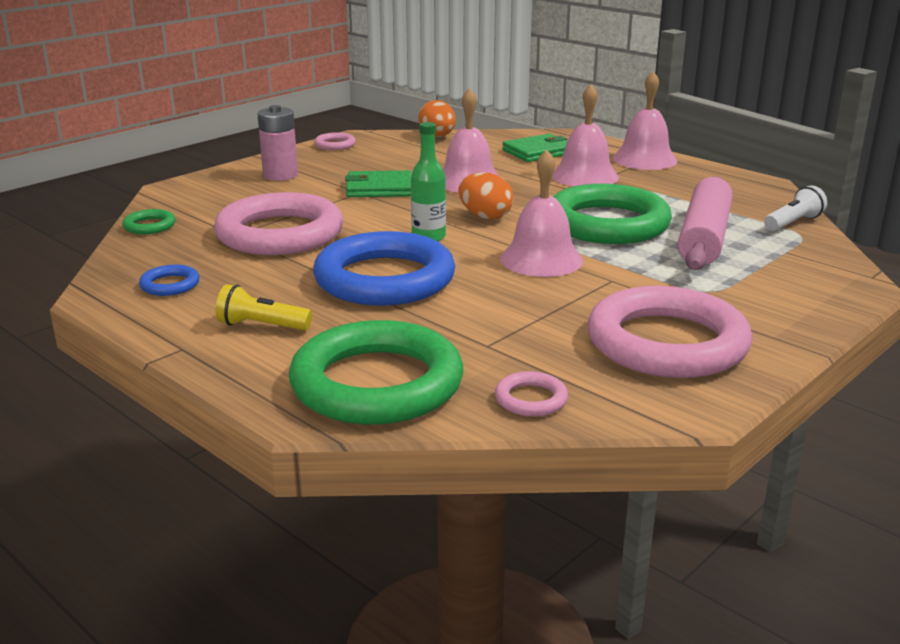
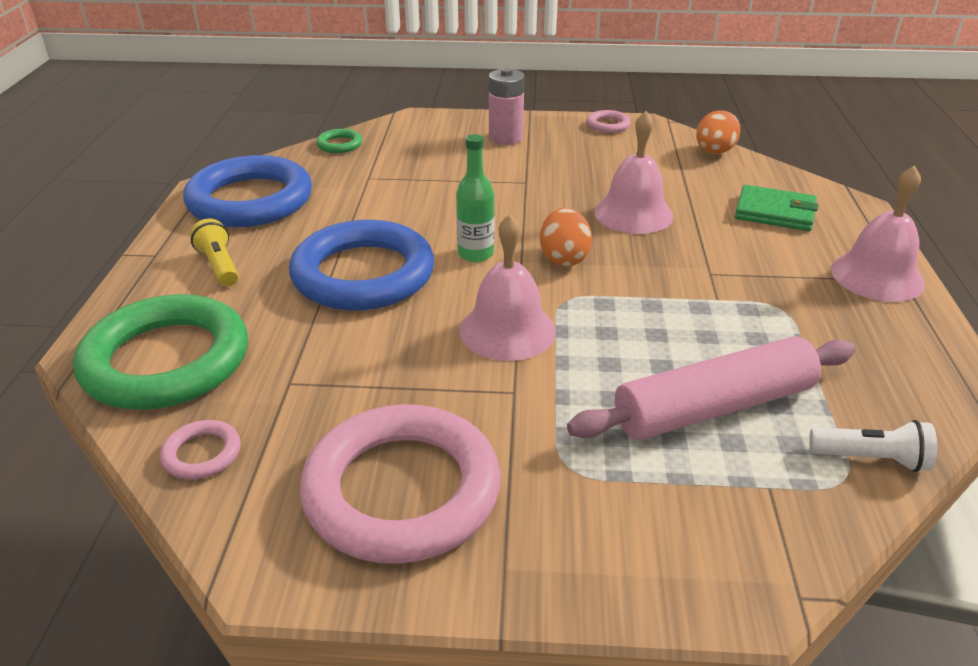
camera: 50 degrees right, 10 degrees up
blue ring [139,265,200,296] -> blue ring [183,155,312,227], size x2.43
pink ring [214,192,344,255] -> none
green wallet [345,170,412,197] -> none
pink bell [552,84,619,186] -> none
green ring [553,184,672,244] -> none

